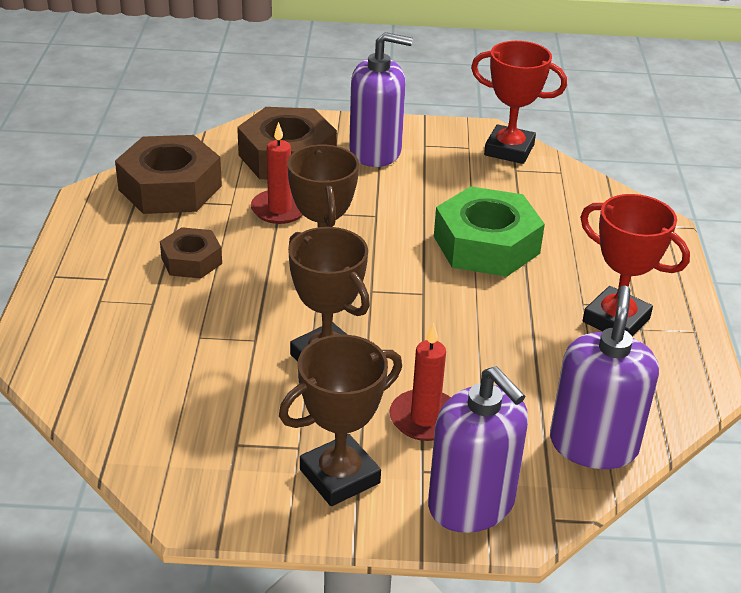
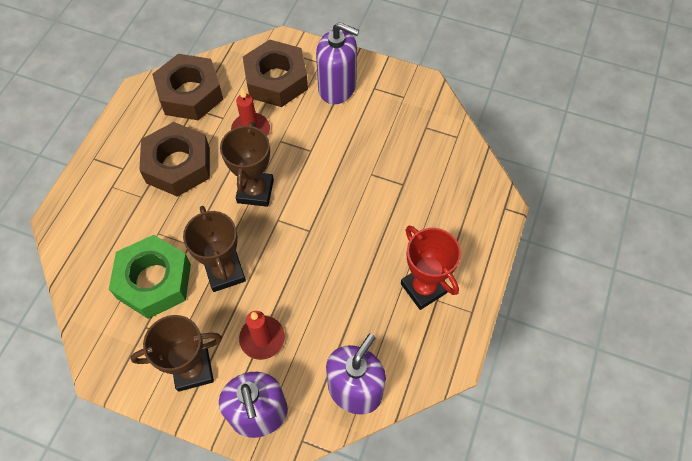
camera: 20 degrees right, 25 degrees up
brown nut [160,227,222,279] -> brown nut [139,122,210,197], size x1.79
green nut [434,186,545,277] -> green nut moved to [109,235,191,319]
red trophy [471,41,567,164] -> none

